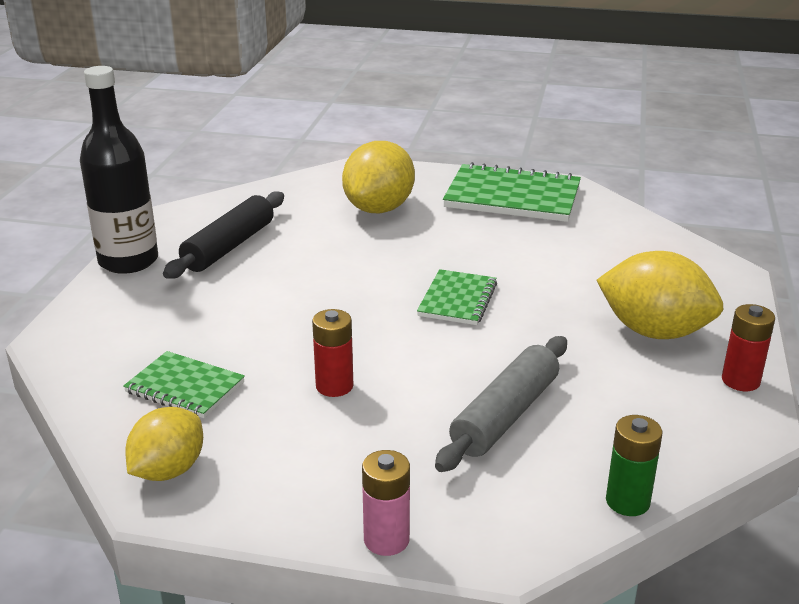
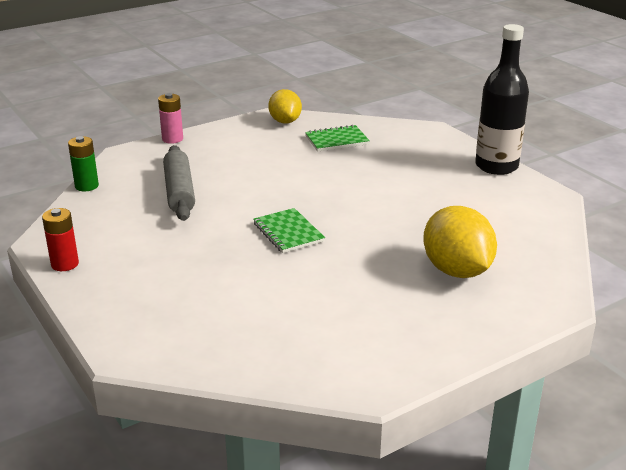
camera: 135 degrees right, 0 degrees up
black rolling pin [163,191,284,279] -> none
red battery [312,309,353,397] -> none
green notebook [443,162,581,222] -> none
yellow lemon [597,251,724,339] -> none

